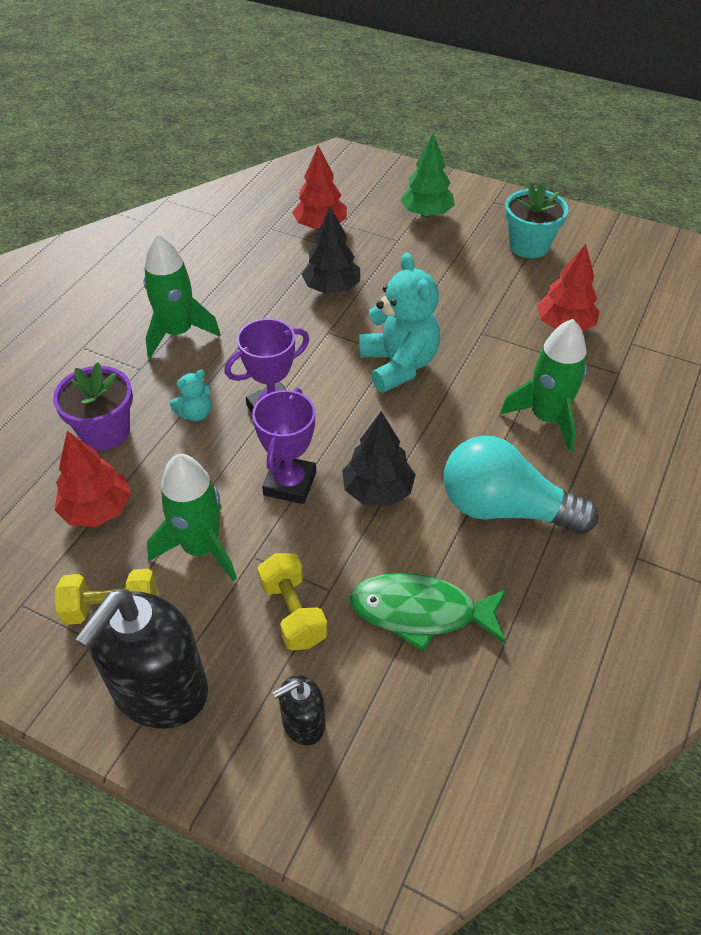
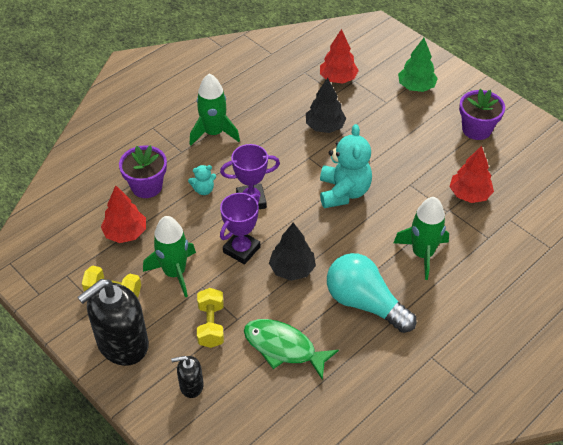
camera: 20 degrees right, 0 degrees up
turquoise flower pot [505,182,569,258] -> purple flower pot [459,89,505,140]

